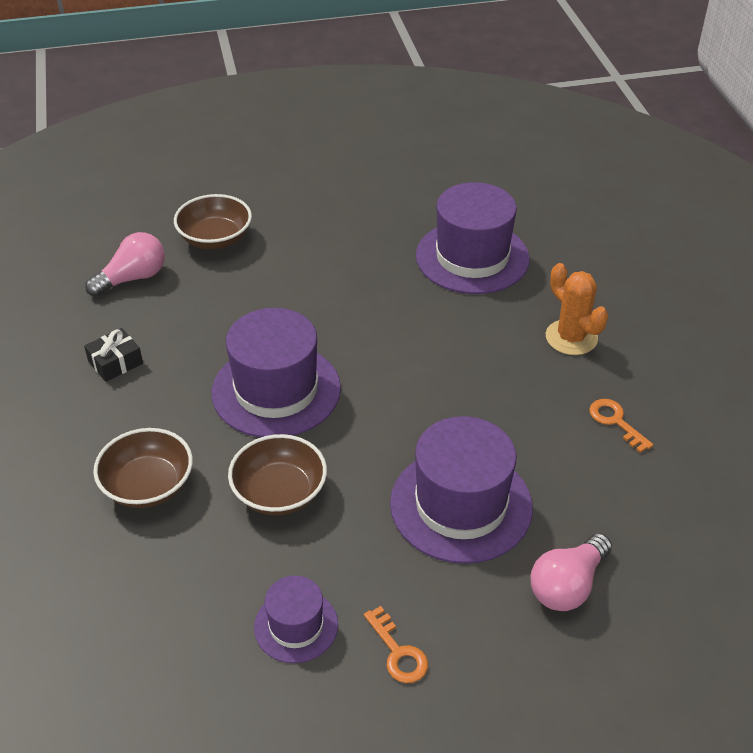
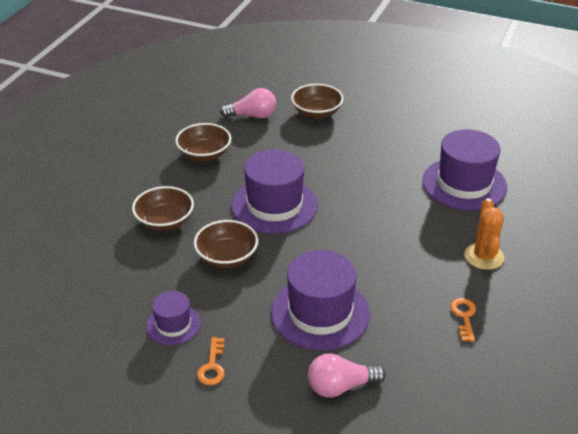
camera: 35 degrees right, 5 degrees down
black gift [84,328,143,382] -> brown bowl [175,123,231,161]

